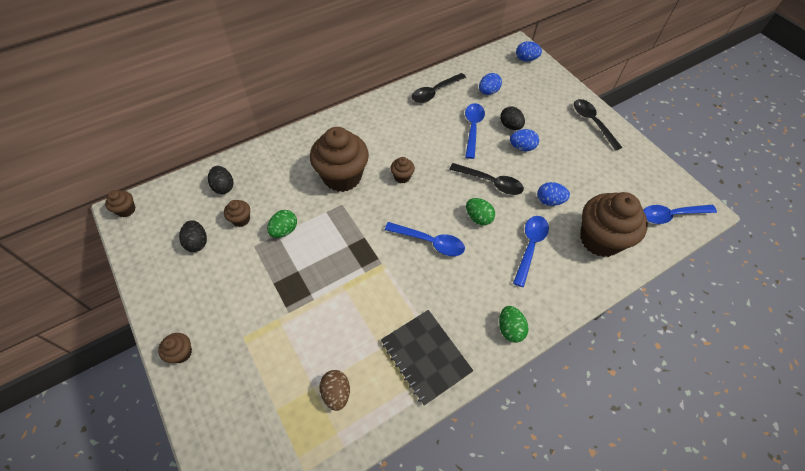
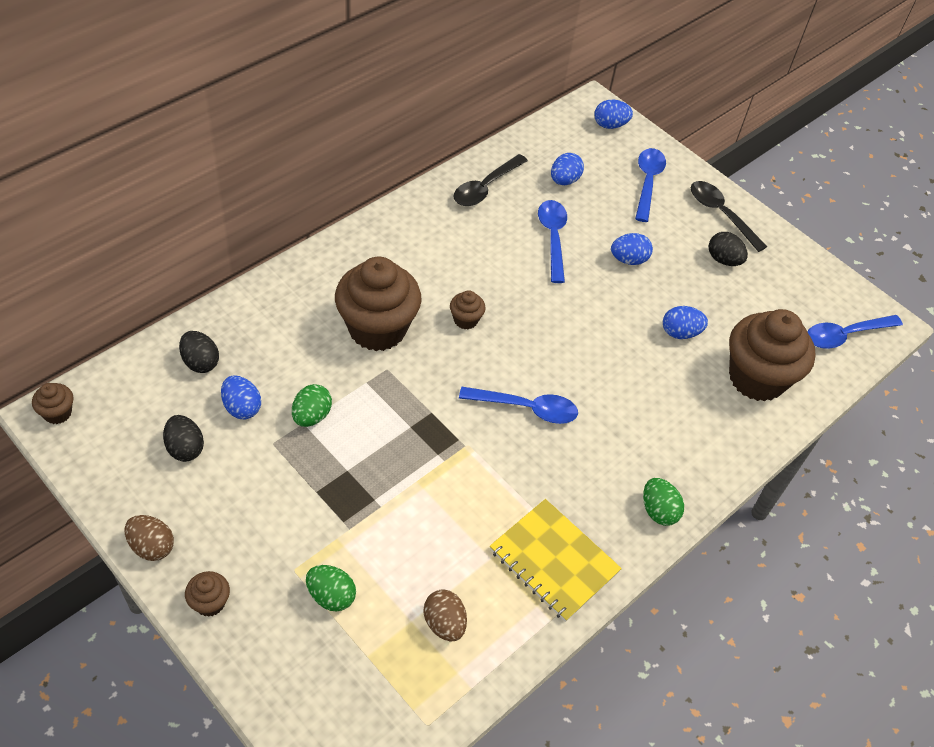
camera: 15 degrees left, 5 degrees down
brown cupcake [224,200,250,227] -> blue egg [221,375,261,419]
black notebook [381,310,473,406] -> yellow notebook [490,499,622,622]
black spoon [449,163,524,195] -> none
green egg [466,198,495,226] -> green egg moved to [306,565,356,612]
black egg [500,106,525,130] -> black egg moved to [709,232,748,266]
blue spoon [513,216,549,287] -> blue spoon moved to [635,148,666,222]
none -> brown egg [125,515,174,561]

